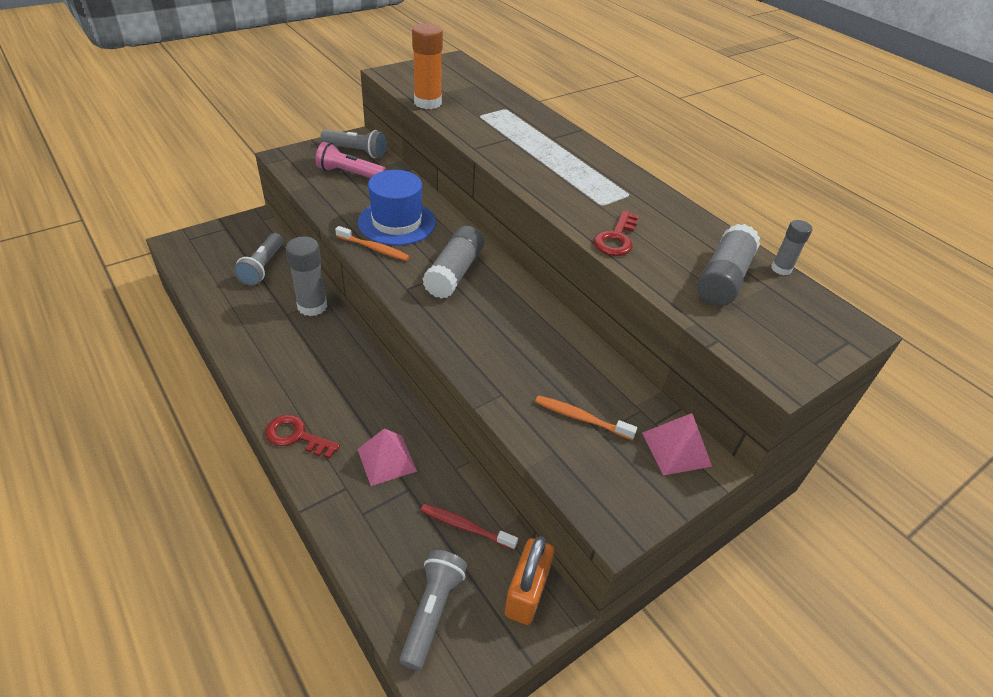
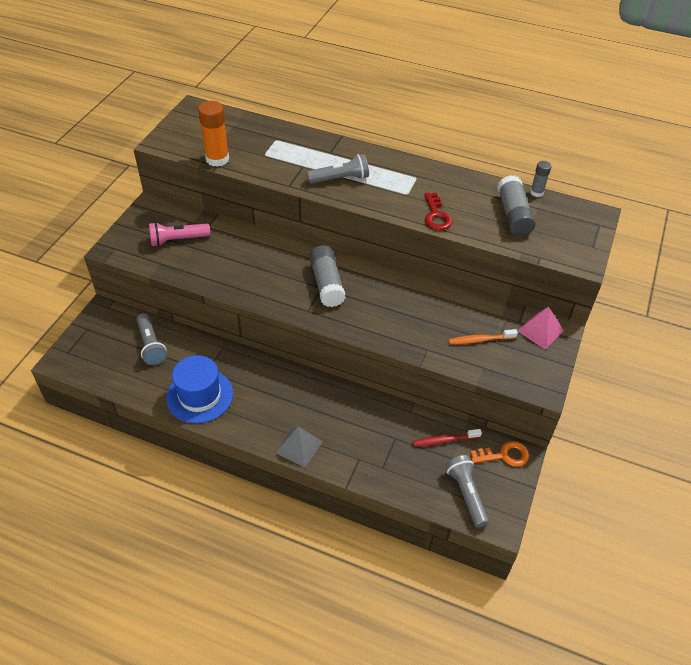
camera: 30 degrees left, 5 degrees up
red key [265,415,340,459] -> grey pyramid [275,426,323,468]
grey glue stick [286,236,327,316] -> none
grey flashlight [321,130,387,158] -> grey flashlight moved to [307,154,369,184]
orange toothbrush [335,226,410,261] -> none
pink pyramid [357,428,417,486] -> none
blue hat [358,170,436,246] -> blue hat moved to [166,355,233,424]
orange padlock [505,536,554,625] -> orange key [470,441,529,467]

